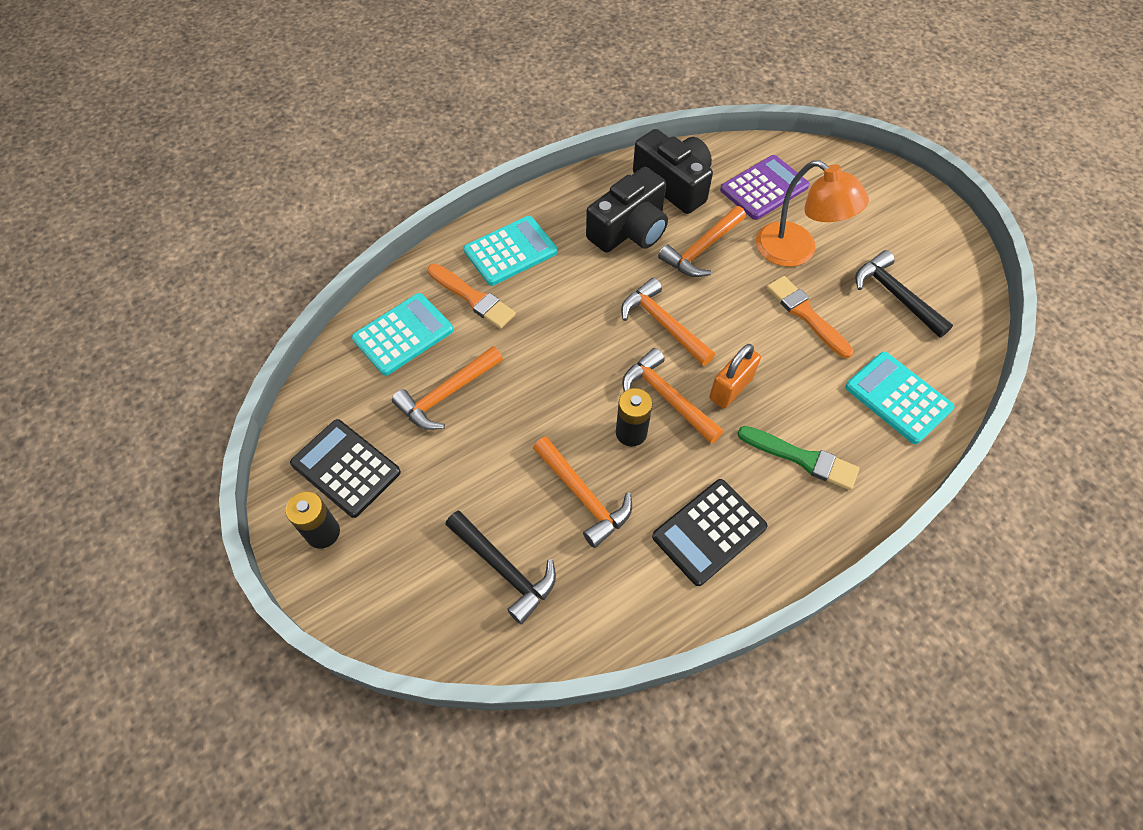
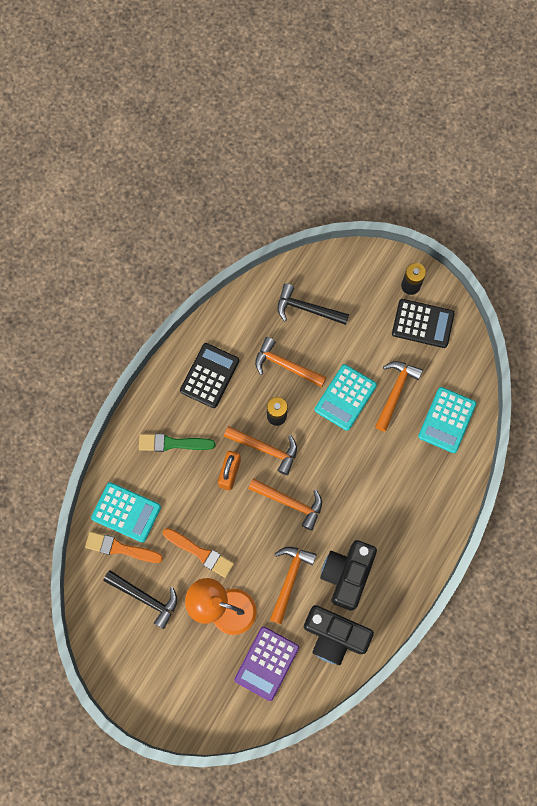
camera: 155 degrees right, 15 degrees up
orange brush [428,264,516,329] -> orange brush moved to [85,531,163,563]
turquoise calculator [464,216,558,286] -> turquoise calculator moved to [315,364,377,431]

